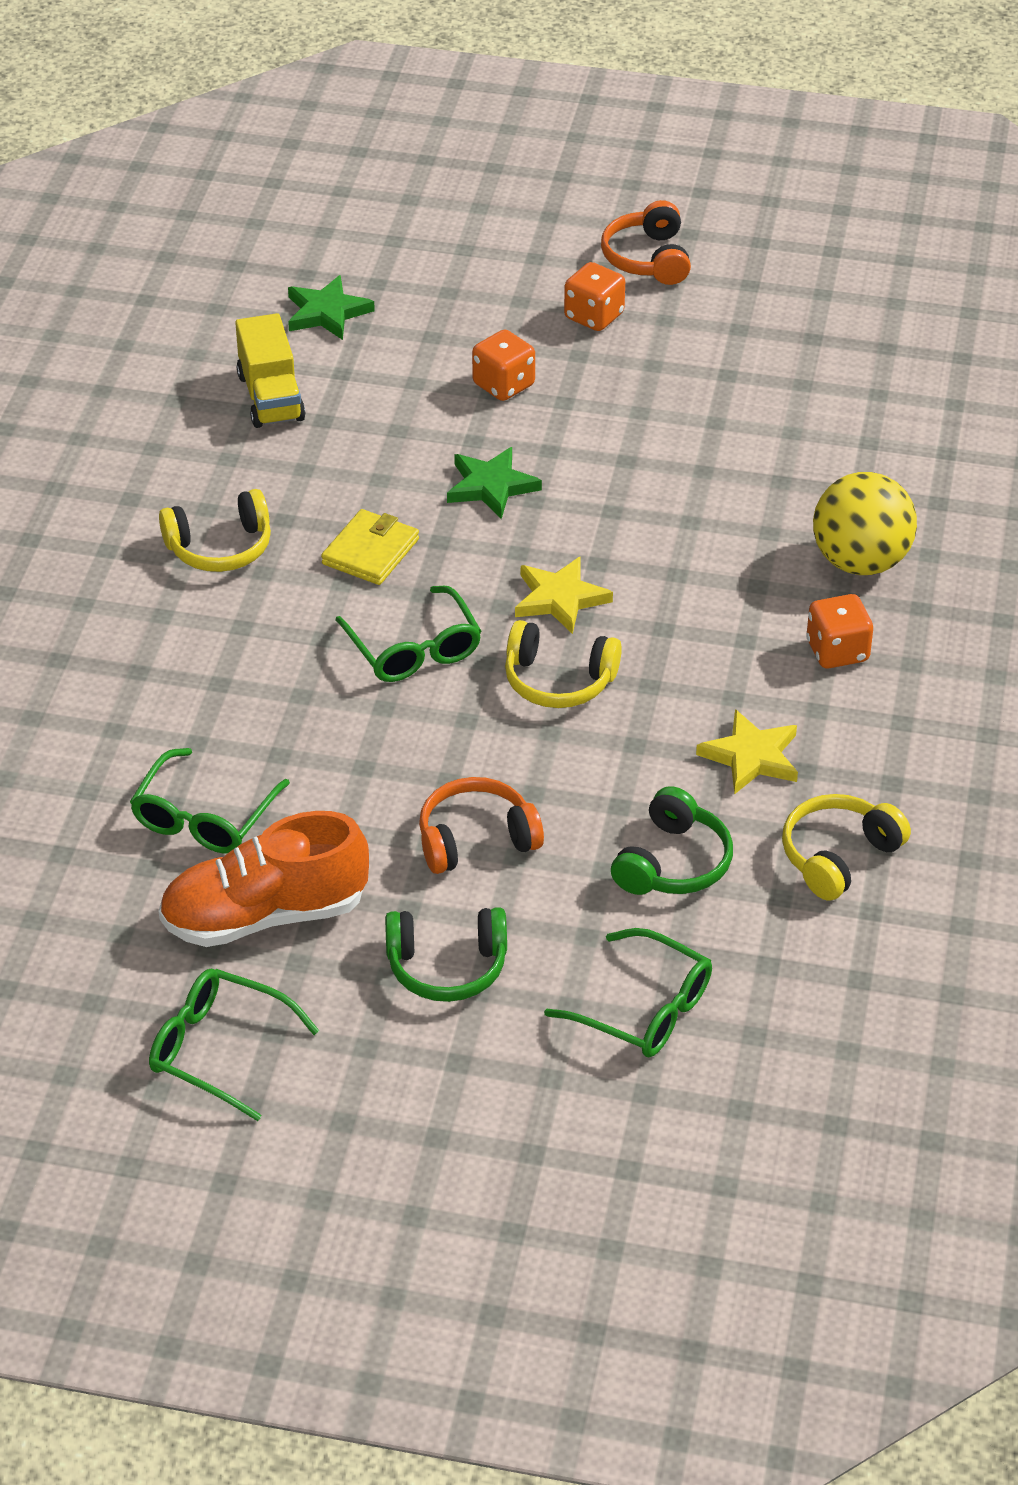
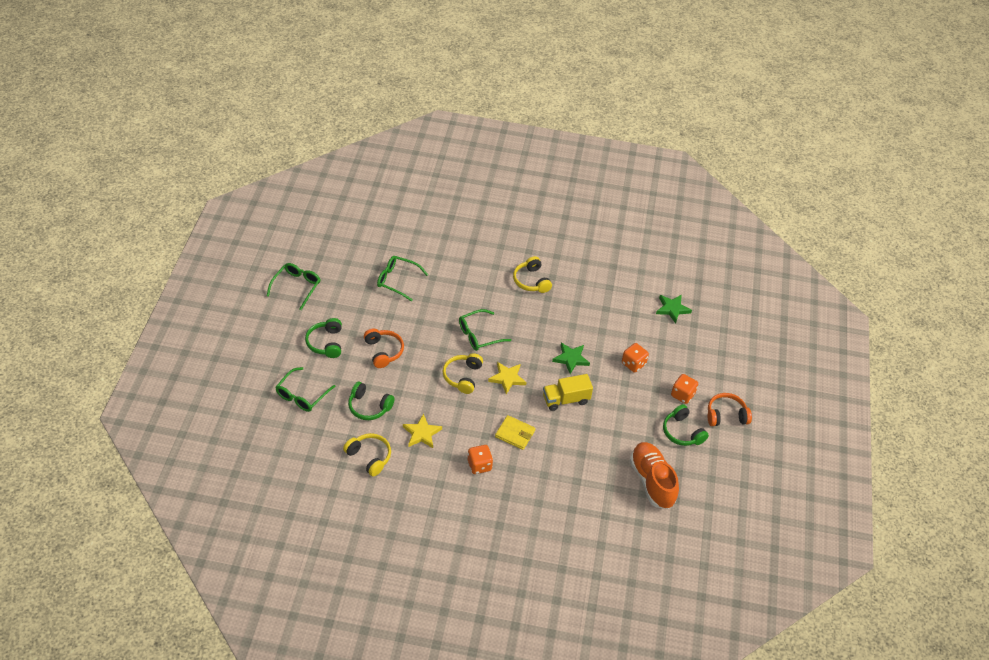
camera: 85 degrees right, 5 degrees up
orange shoe [159,811,369,947] -> orange shoe moved to [630,442,679,509]
yellow truck [235,313,305,428] -> yellow truck moved to [543,374,593,411]
yellow wallet [321,509,419,585] -> yellow wallet moved to [495,415,536,450]
yellow ball [813,472,917,575] -> none
none -> green headphones [663,404,709,446]

